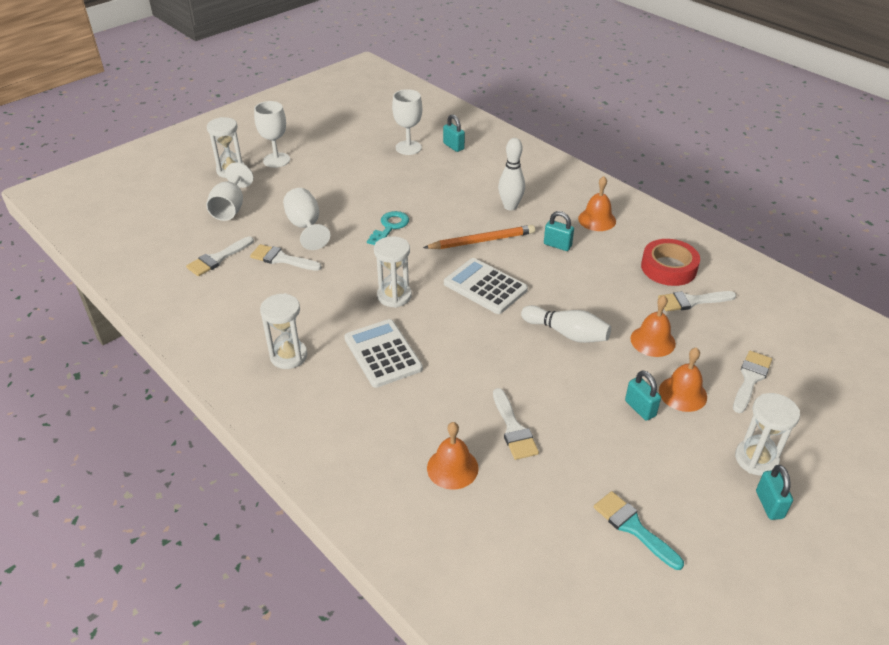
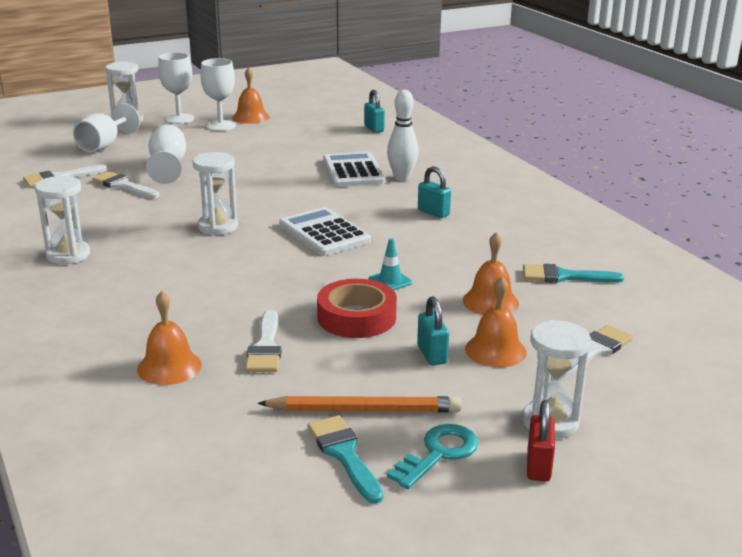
camera: 15 degrees right, 15 degrees down
white calculator [344,319,423,388] -> white calculator moved to [323,152,385,187]
turquoise key [367,211,409,245] -> turquoise key moved to [387,424,478,489]
white goblet [392,89,422,155] -> white goblet moved to [200,58,236,131]
orange pencil [423,225,535,249] -> orange pencil moved to [257,396,462,412]
white bowling pin [521,305,611,343] -> turquoise traffic cone [369,238,412,291]
orange bell [578,176,616,231] -> orange bell moved to [232,67,270,124]
red tape [641,239,700,286] -> red tape moved to [317,279,397,338]
white brush [658,291,736,311] -> turquoise brush [523,264,624,283]
turquoise padlock [756,465,793,520] -> red padlock [527,400,555,482]

